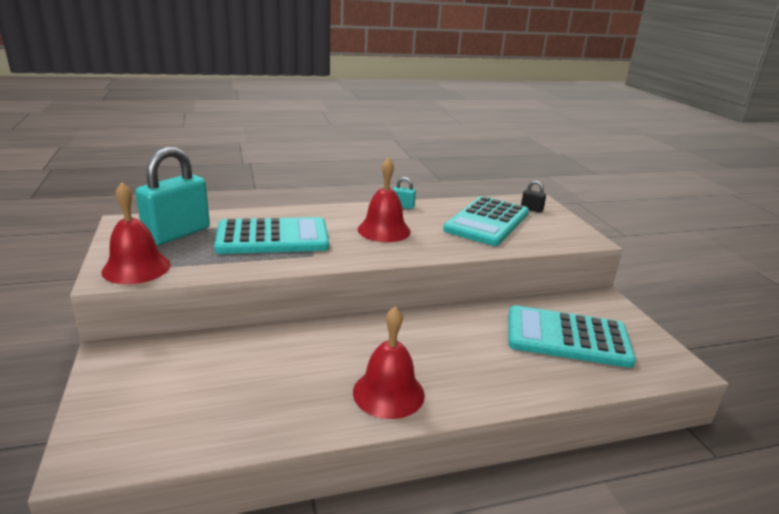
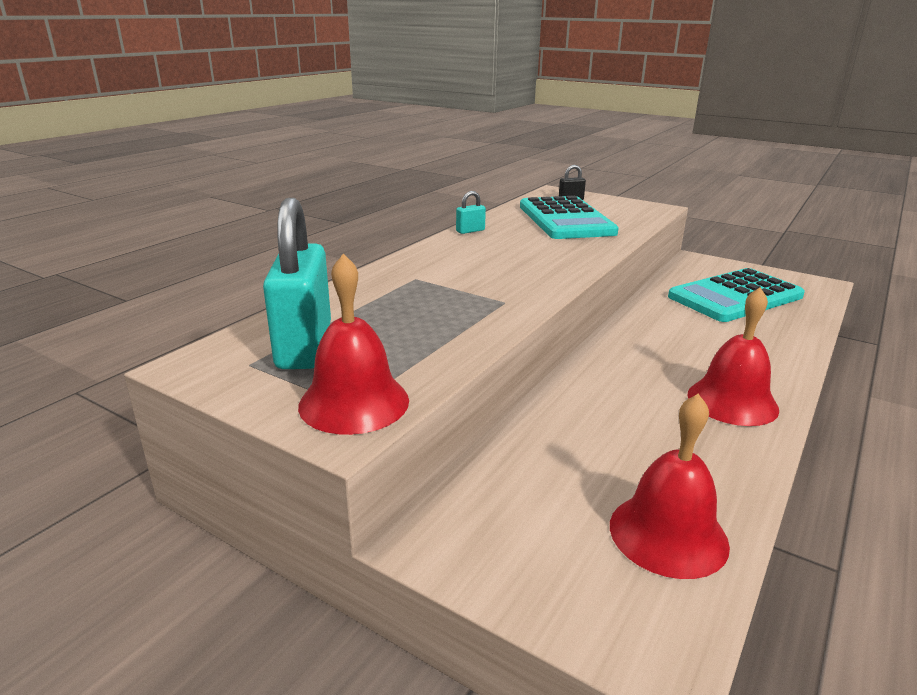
camera: 40 degrees left, 0 degrees up
turquoise calculator [214,217,329,254] -> none
red bell [358,157,410,242] -> red bell moved to [610,394,730,579]

